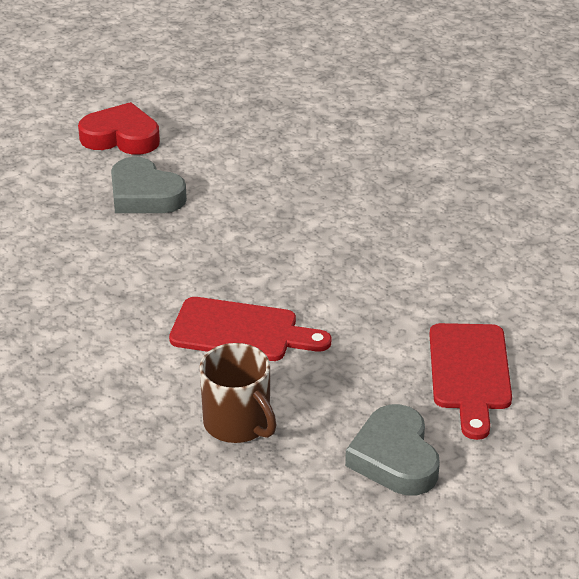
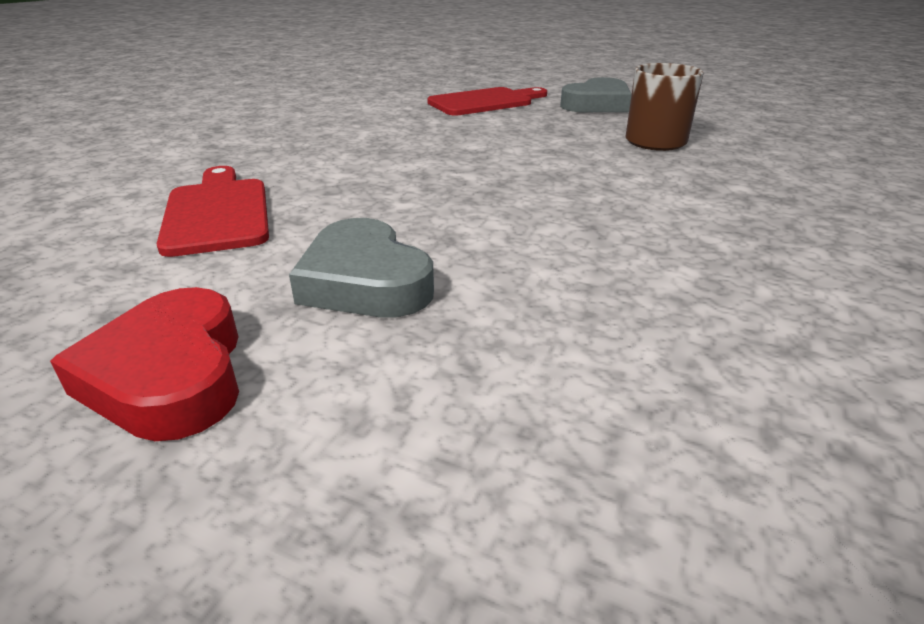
camera: 120 degrees left, 5 degrees down
grey heart [111,157,187,213] -> grey heart turned 135 degrees clockwise [289,218,434,317]
red cutting board [169,297,331,361] -> red cutting board moved to [157,166,269,257]

